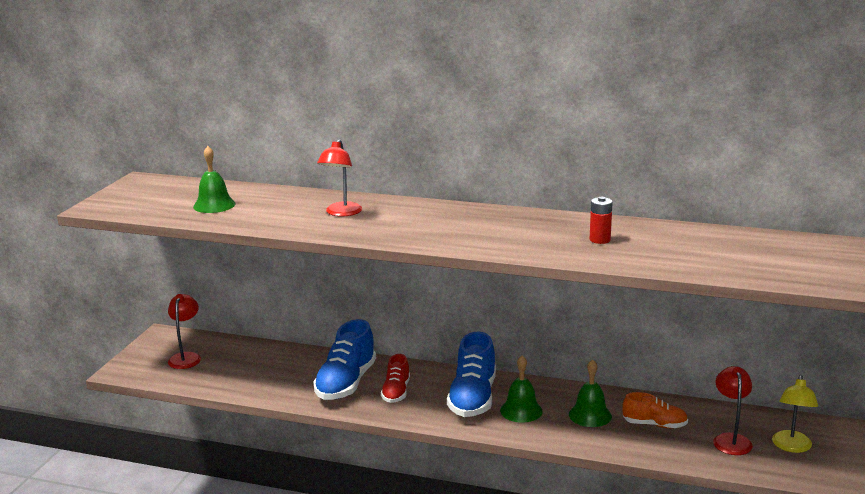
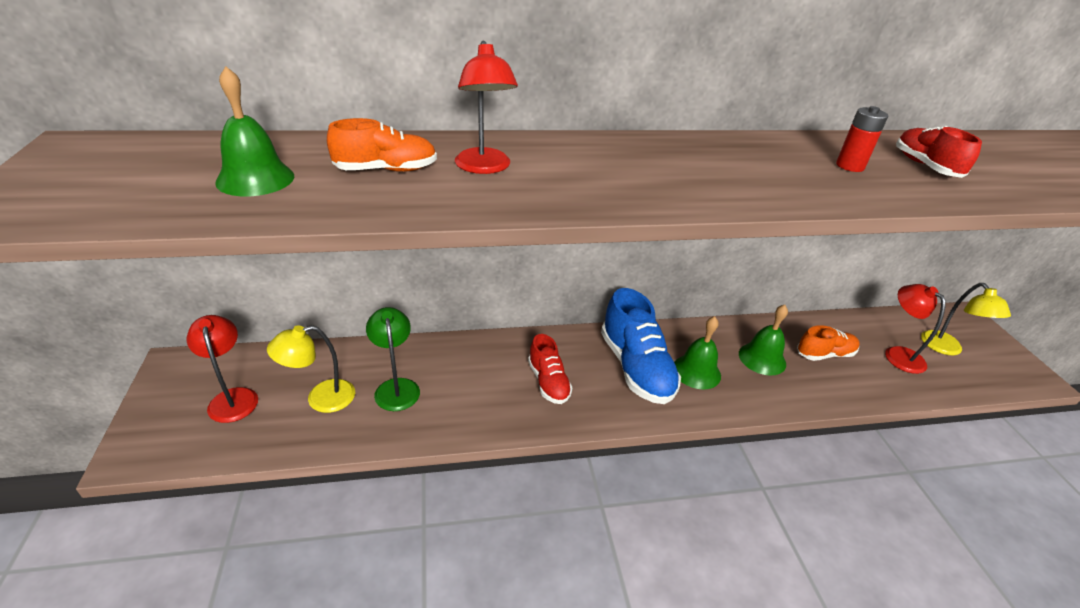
camera: 30 degrees left, 15 degrees up
blue shoe [313,319,376,400] -> none
none -> yellow lamp [267,325,355,413]
none -> orange shoe [327,118,437,172]
none -> green lamp [366,307,420,411]
none -> red shoe [896,126,982,178]

